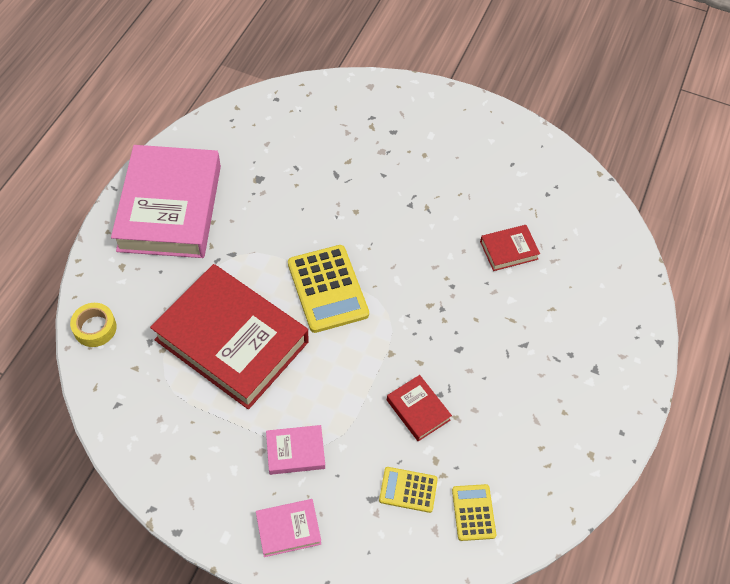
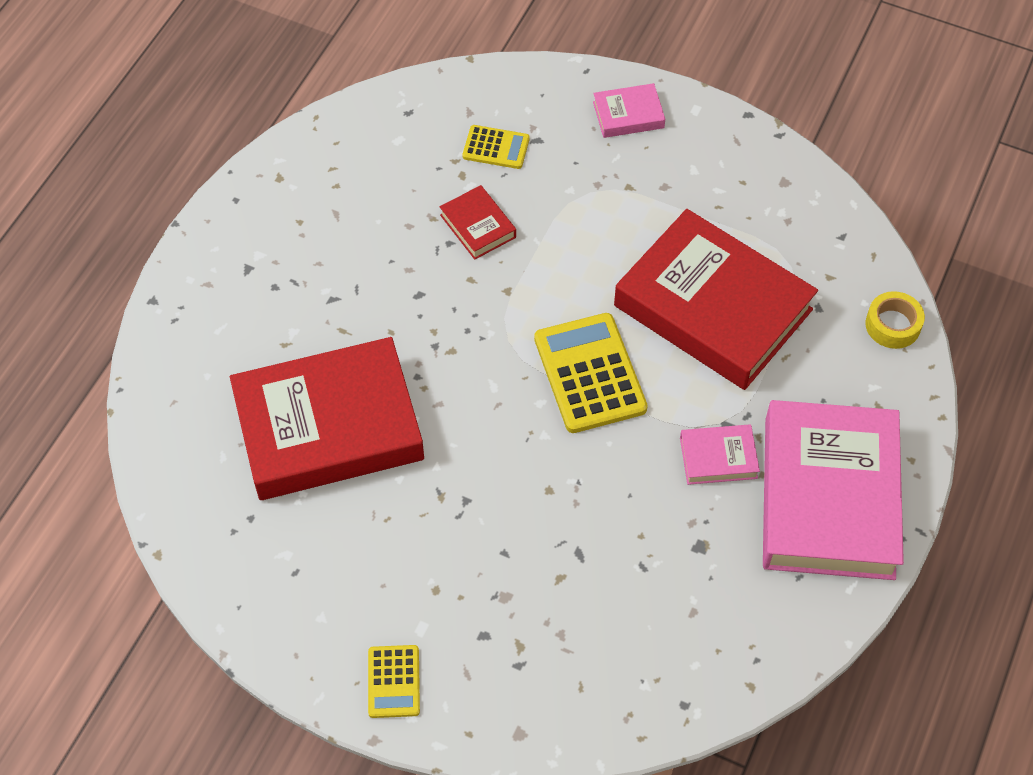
camera: 175 degrees left, 0 degrees up
pink book [266,425,325,475] -> pink book moved to [680,424,760,485]
yellow calculator [452,484,496,541] -> yellow calculator moved to [368,645,420,718]
red book [480,225,540,271] -> red book [230,337,424,500], size x2.37

